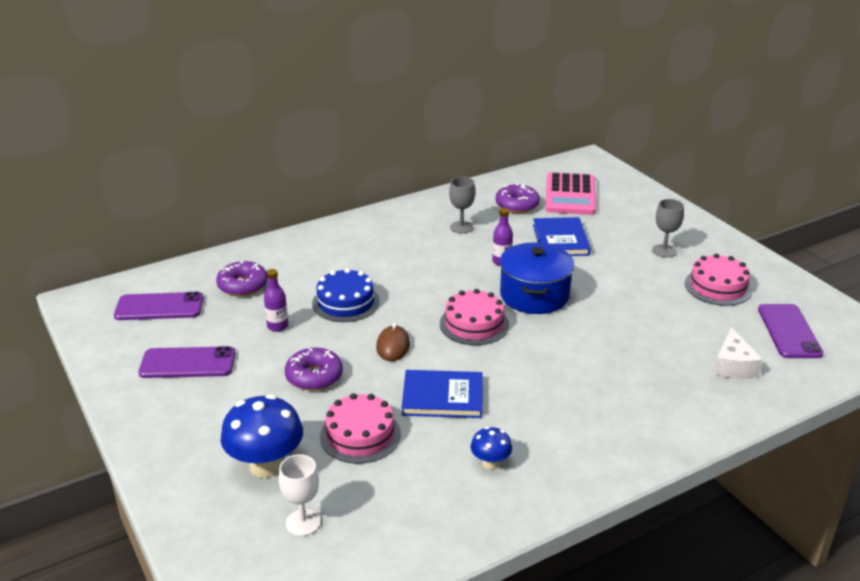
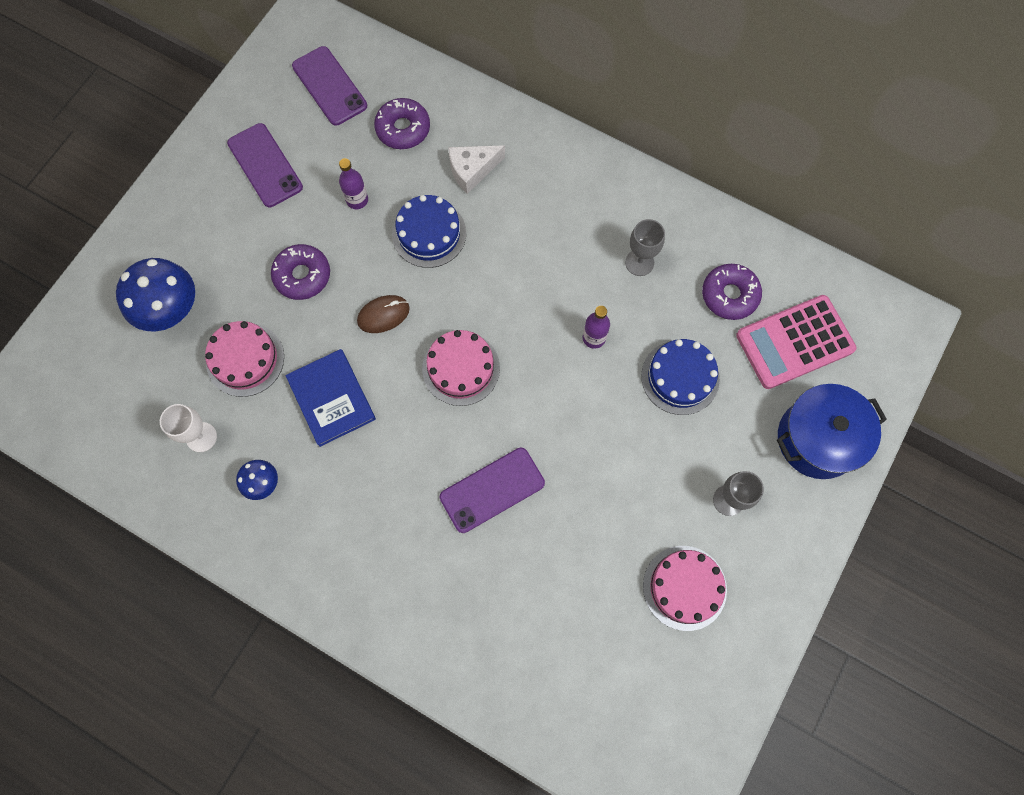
camera: 60 degrees right, 40 degrees up
white goblet [279,454,321,536] -> white goblet moved to [160,404,217,452]
blue pot [500,243,575,314] -> blue pot moved to [777,384,887,479]
blue book [533,217,591,256] -> blue cake [641,339,720,415]
white cheese [713,327,763,379] -> white cheese moved to [448,145,505,194]
purple phone [758,304,823,358] -> purple phone moved to [440,448,545,533]

